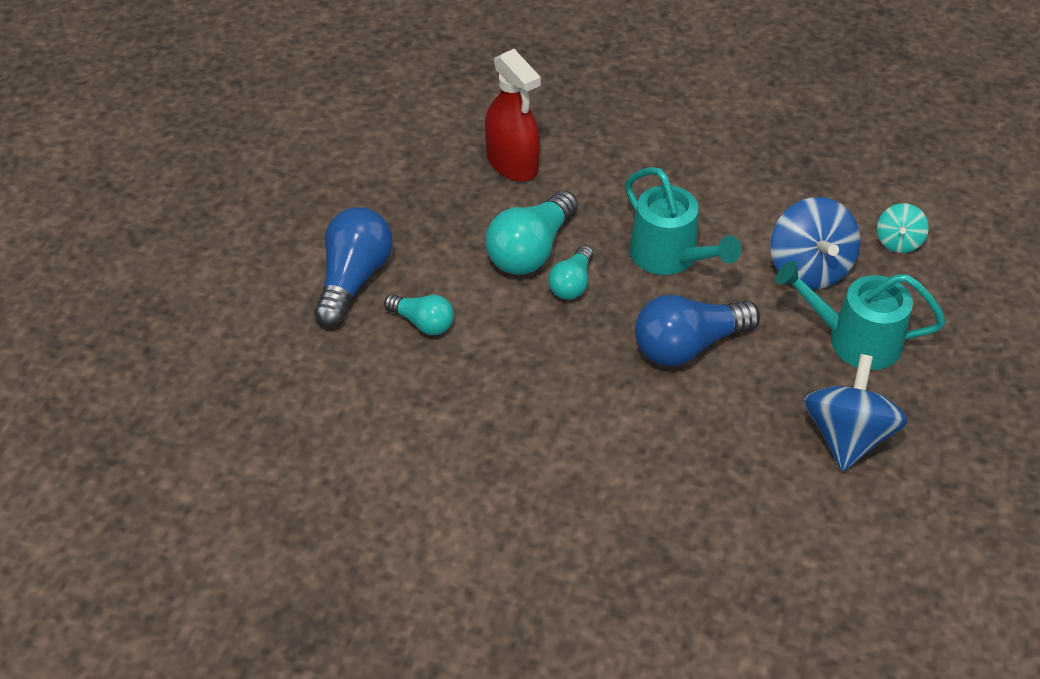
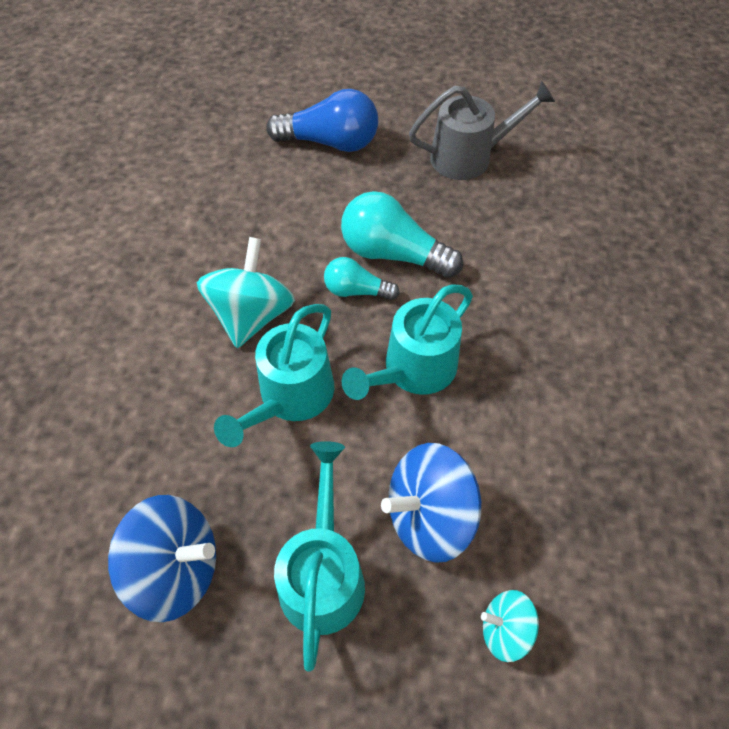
camera: 80 degrees right, 10 degrees up
turquoise light bulb [384,294,454,335] -> none
red spray bottle [485,49,541,182] -> none
blue light bulb [635,295,760,366] -> turquoise watering can [214,304,334,447]
none -> turquoise spinning top [197,237,295,348]
none -> grey watering can [409,81,555,180]

